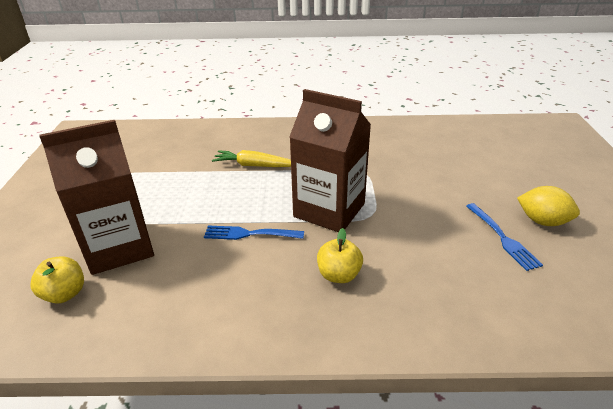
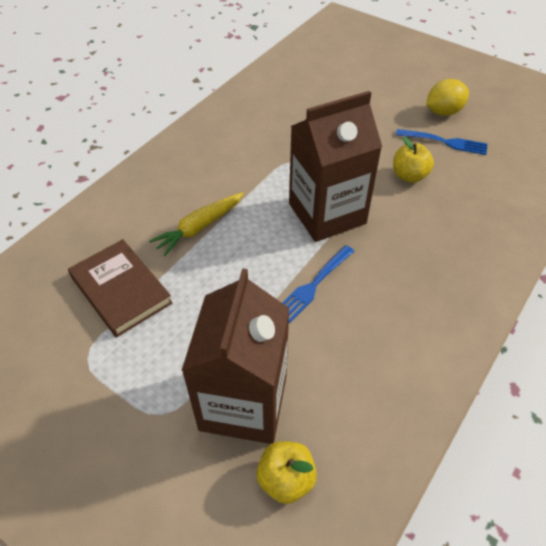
camera: 55 degrees left, 15 degrees up
yellow apple [317,228,363,283] -> yellow apple moved to [393,137,434,183]
none -> brown book [68,239,172,337]

